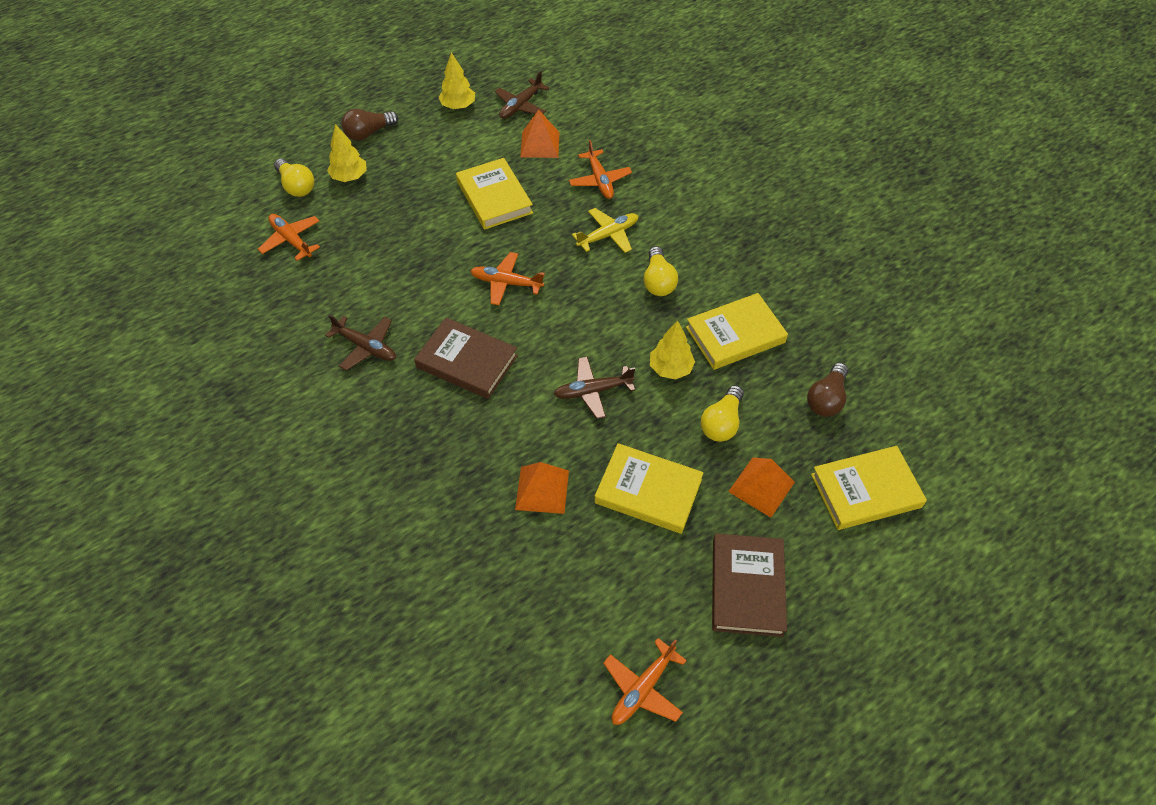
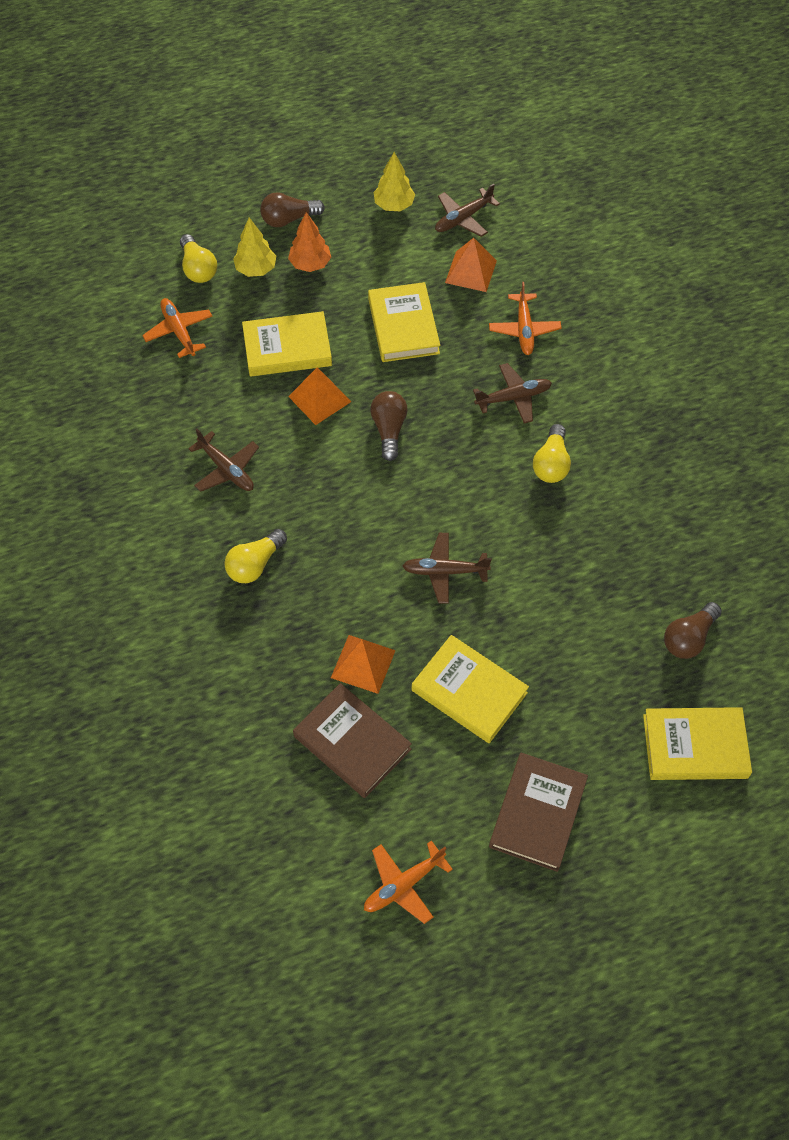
camera: 15 degrees right, 5 degrees up
brown book [414,318,518,399] -> brown book moved to [293,683,412,798]
orange plane [470,252,545,305] -> brown light bulb [370,391,408,461]
yellow plane [572,208,638,253] -> brown plane [473,363,552,423]
yellow tree [650,320,695,380] -> none
yellow book [686,293,788,370] -> yellow book moved to [242,311,332,377]
yellow light bulb [701,385,744,442] -> yellow light bulb moved to [224,529,287,583]
orange pyramid [728,457,795,517] -> orange pyramid moved to [288,368,351,425]
none -> orange tree [288,212,331,272]

